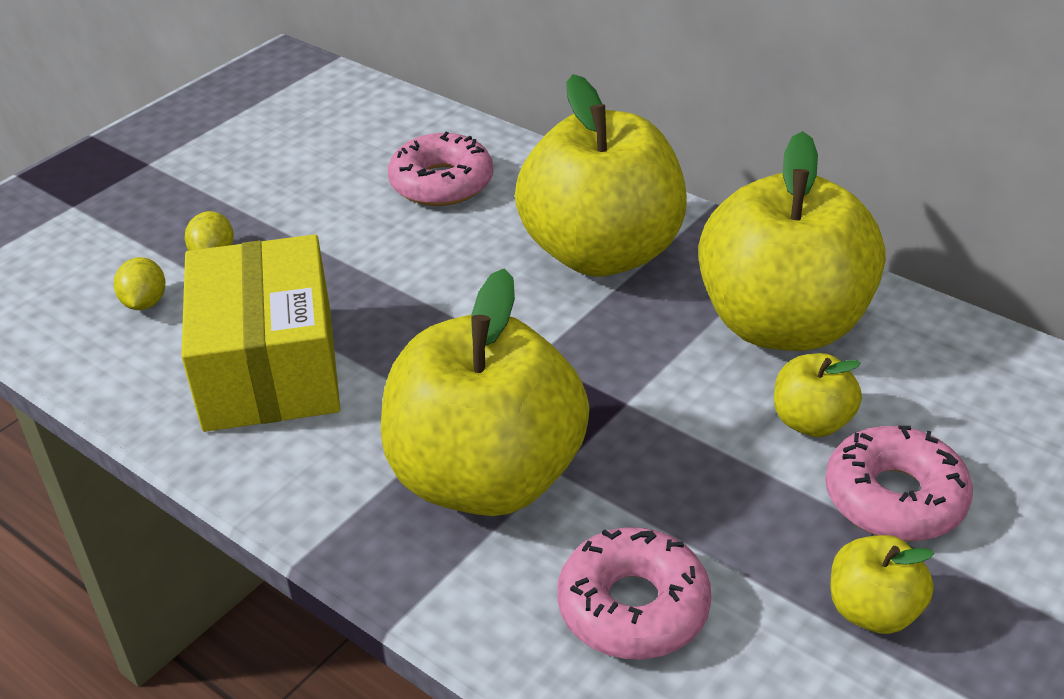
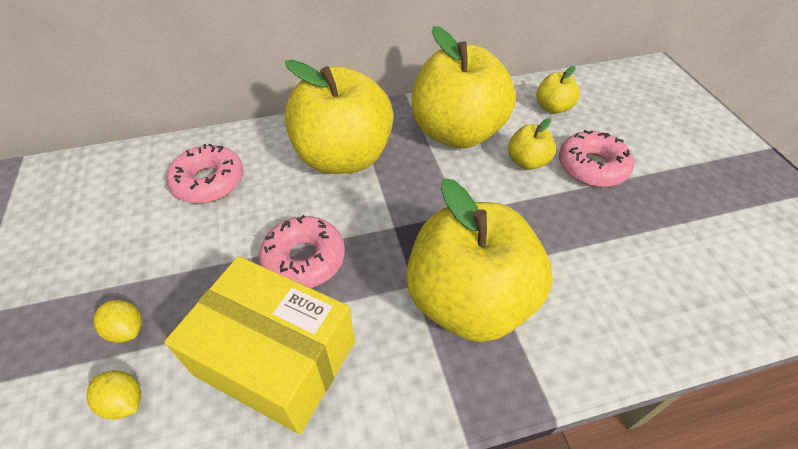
camera: 55 degrees left, 10 degrees up
pink donut [557,527,712,659] -> pink donut moved to [259,215,345,288]
yellow apple [830,535,934,634] -> yellow apple moved to [536,66,580,114]

